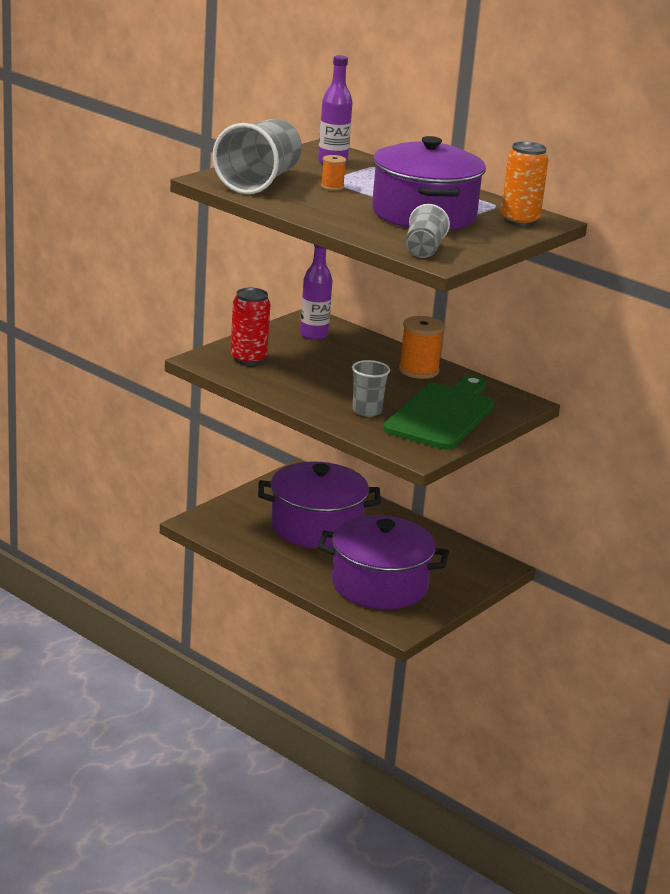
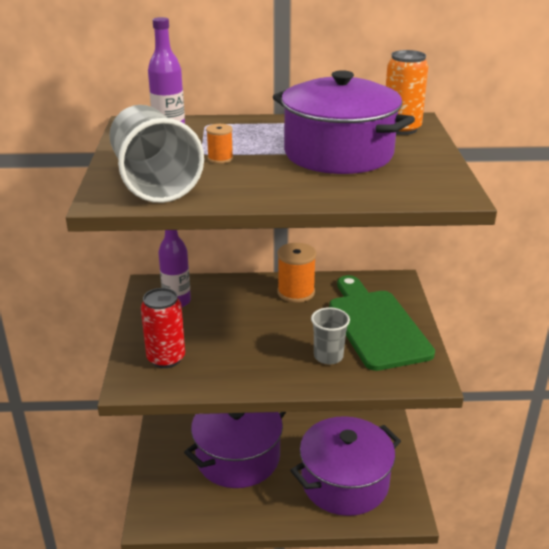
camera: 40 degrees left, 5 degrees up
grey cup [405,204,450,258] -> none

